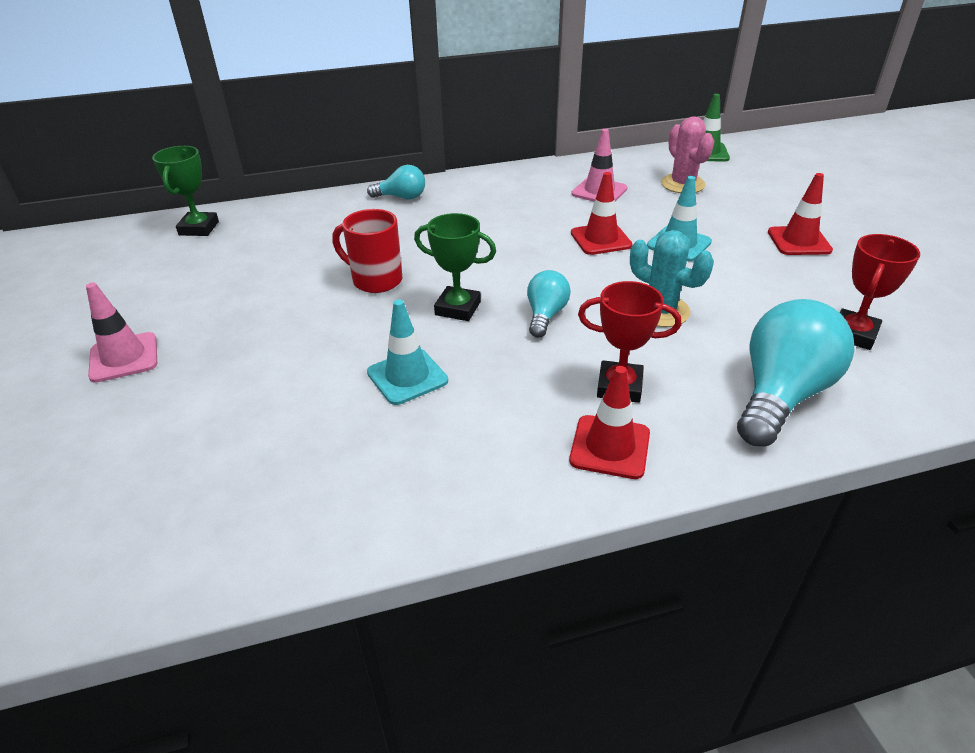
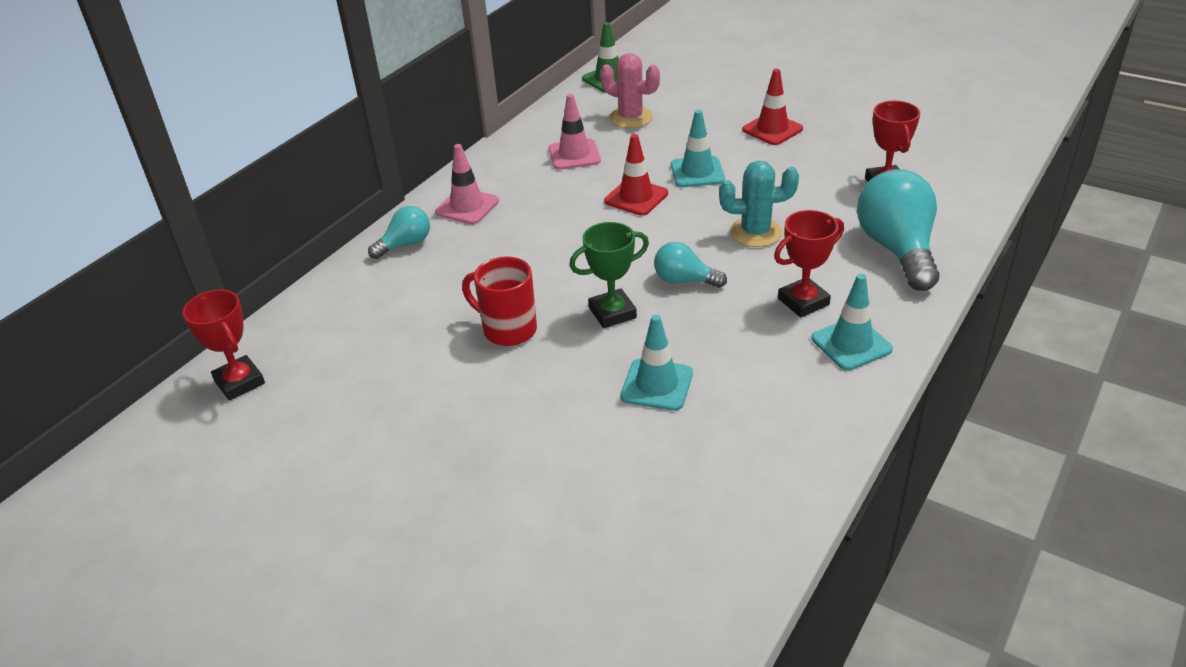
camera: 40 degrees left, 0 degrees up
pink traffic cone [86,283,157,383] -> pink traffic cone moved to [435,144,499,224]
green trophy [152,146,219,236] -> red trophy [182,289,265,401]
red mug [332,209,402,293] -> red mug turned 45 degrees clockwise [462,257,537,346]
turquoise light bulb [527,270,571,338] -> turquoise light bulb turned 45 degrees counterclockwise [654,242,727,288]
red traffic cone [569,366,650,479] -> turquoise traffic cone [812,274,893,370]

